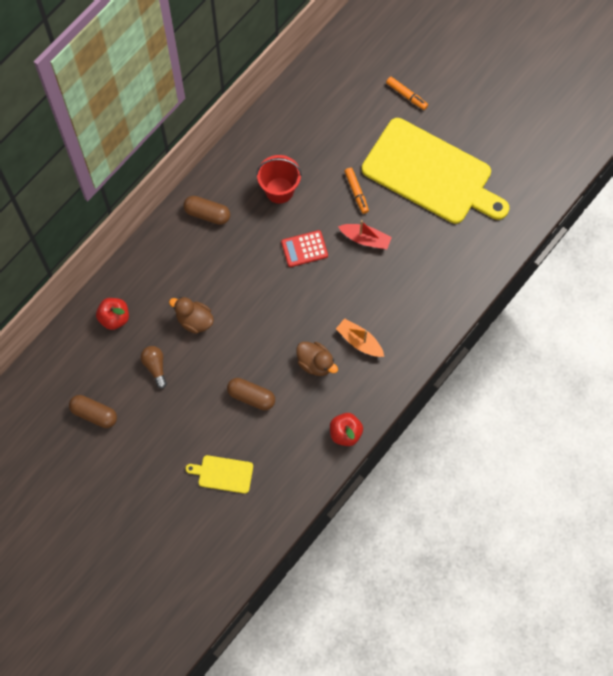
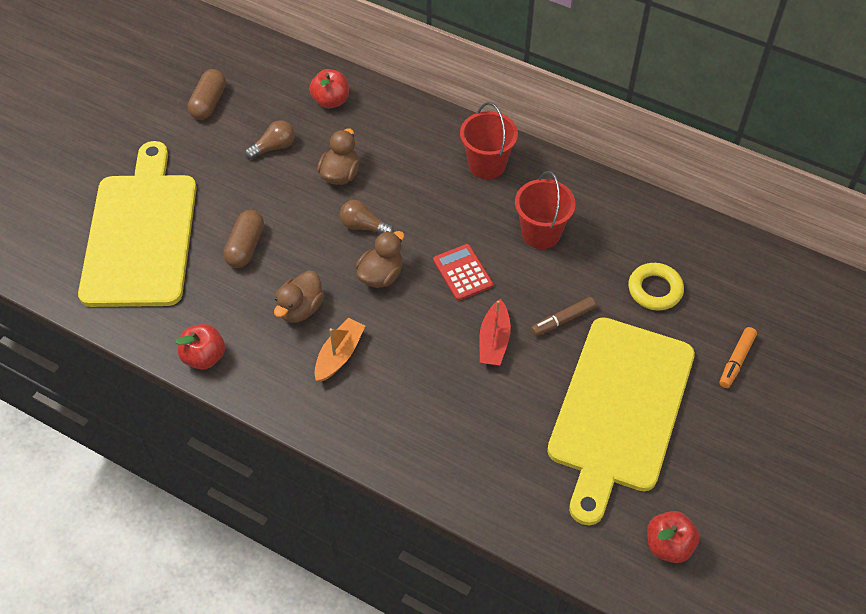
camera: 80 degrees right, 15 degrees down
brown capsule [183,196,230,225] -> red bucket [460,102,518,179]
yellow cutting board [186,455,253,494] -> yellow cutting board [78,141,197,307], size x2.43
orange marker [344,168,369,214] -> brown marker [531,297,596,336]
none -> brown light bulb [340,200,394,234]
none -> brown duck [356,231,404,288]
none -> yellow ring [628,263,684,311]
none -> red apple [647,511,700,563]

